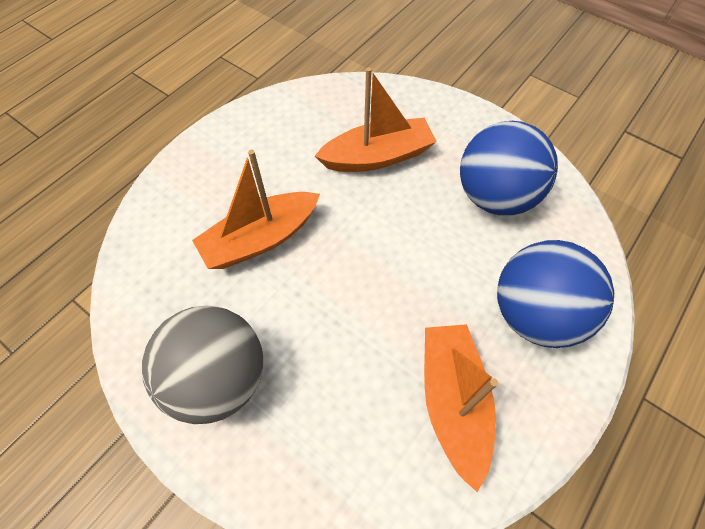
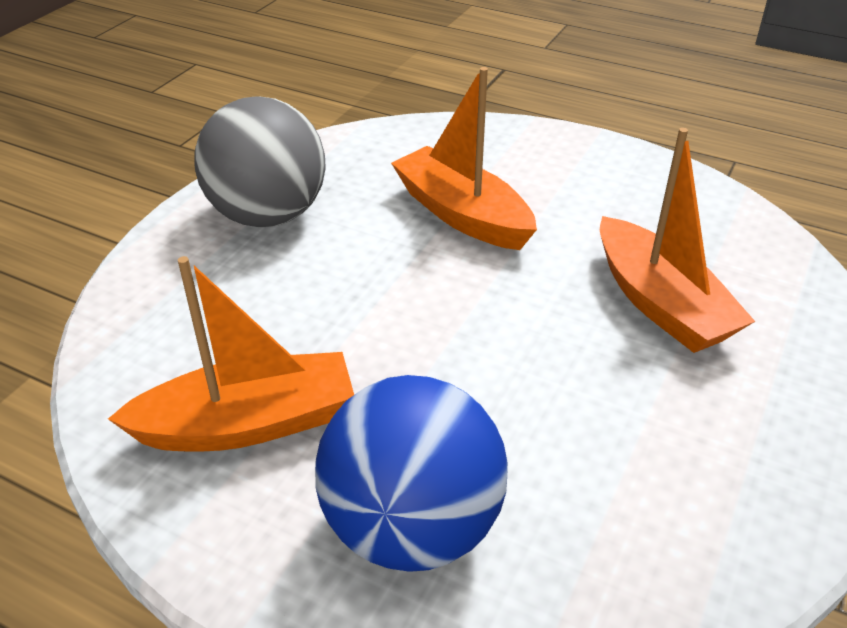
camera: 80 degrees right, 20 degrees down
blue ball [460,121,558,215] -> none

